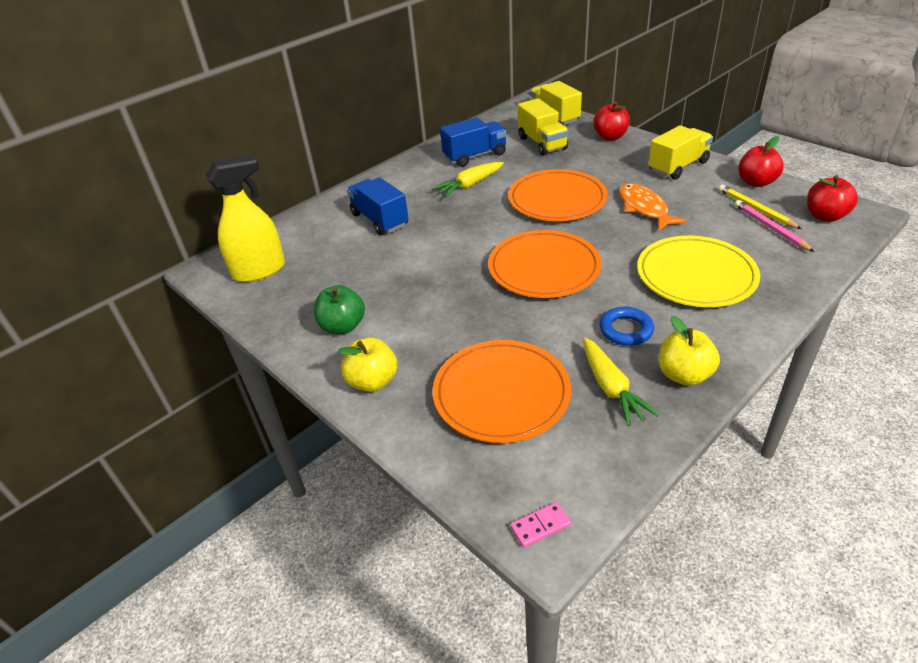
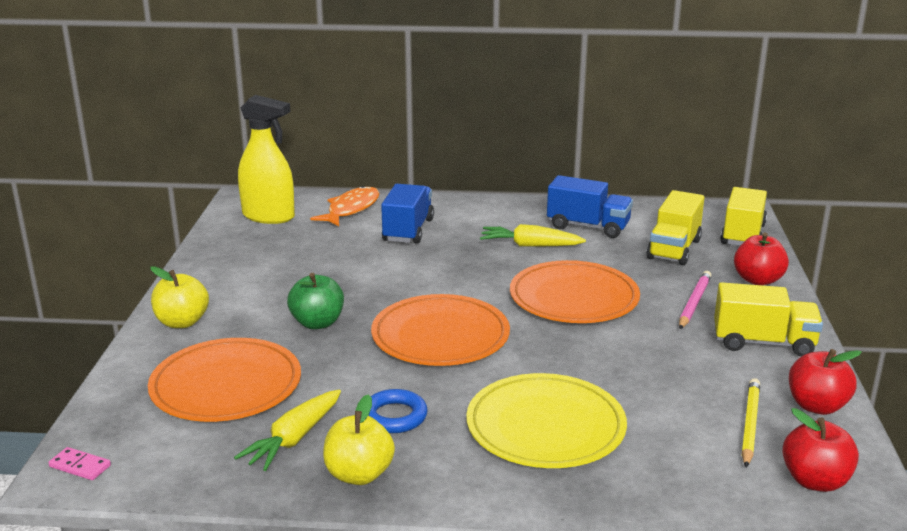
camera: 45 degrees right, 15 degrees down
green apple [314,285,365,334] -> green apple moved to [287,273,344,329]
orange fish [619,183,686,231] -> orange fish moved to [310,186,379,226]
pink pencil [734,200,814,252] -> pink pencil moved to [679,271,711,329]

